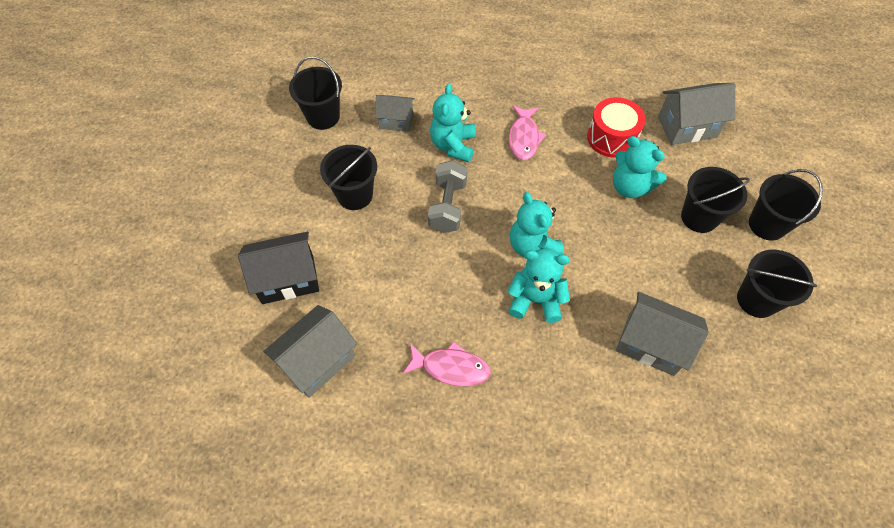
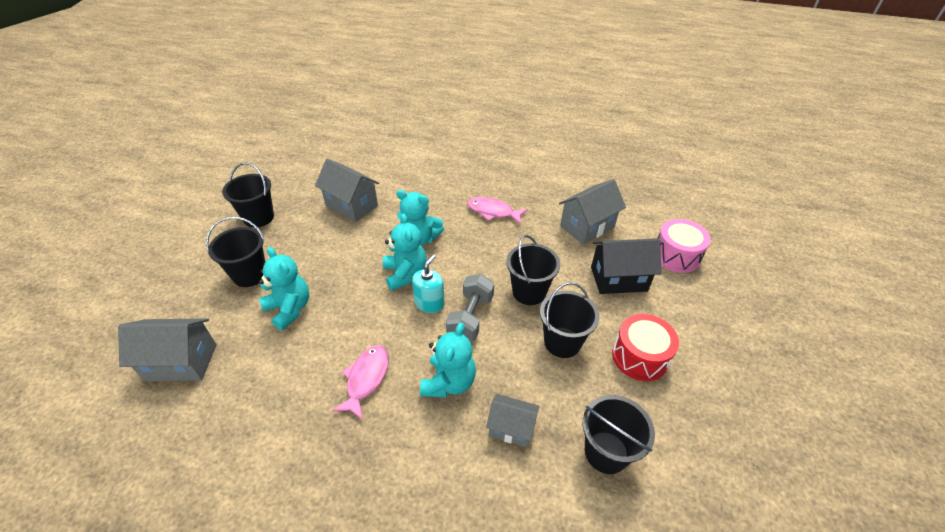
camera: 170 degrees left, 15 degrees down
red drum [587,97,646,158] -> red drum moved to [612,314,679,381]
black bucket [749,169,823,241] -> black bucket moved to [506,235,560,305]
none -> turquoise soap dispenser [412,255,445,313]
none -> pink drum [658,219,711,273]

